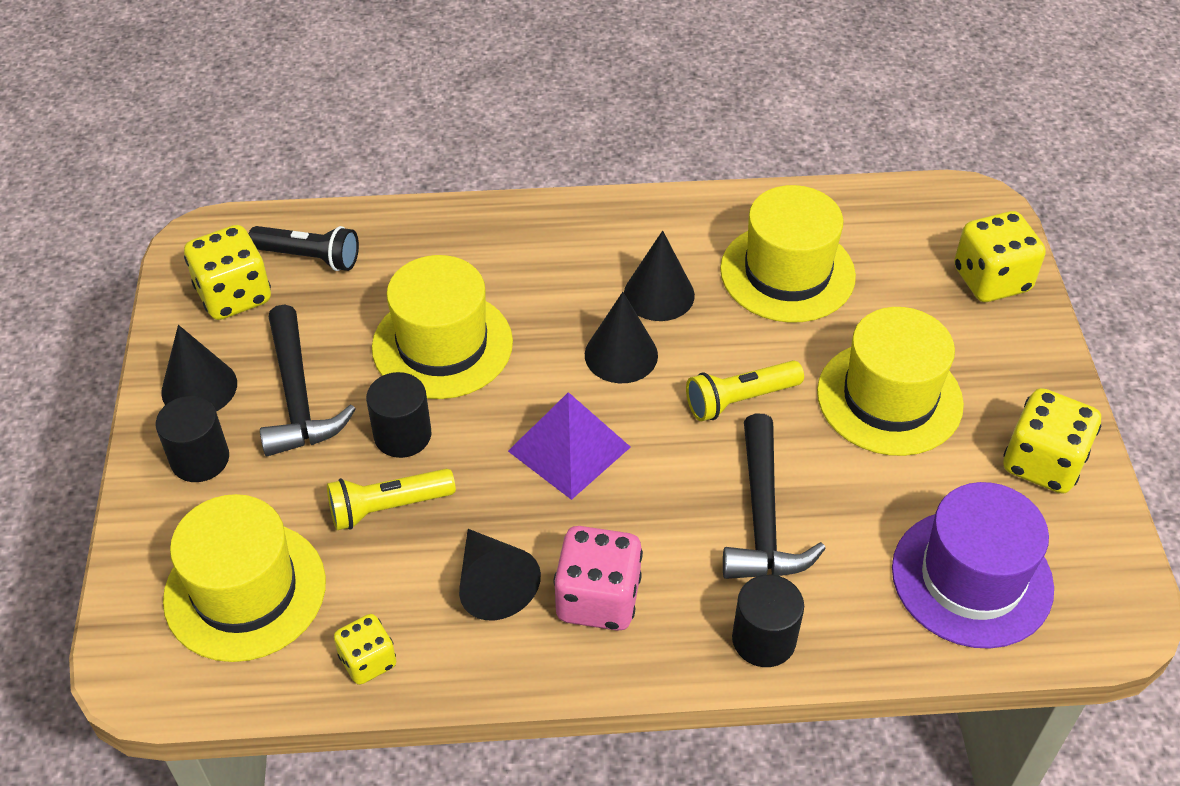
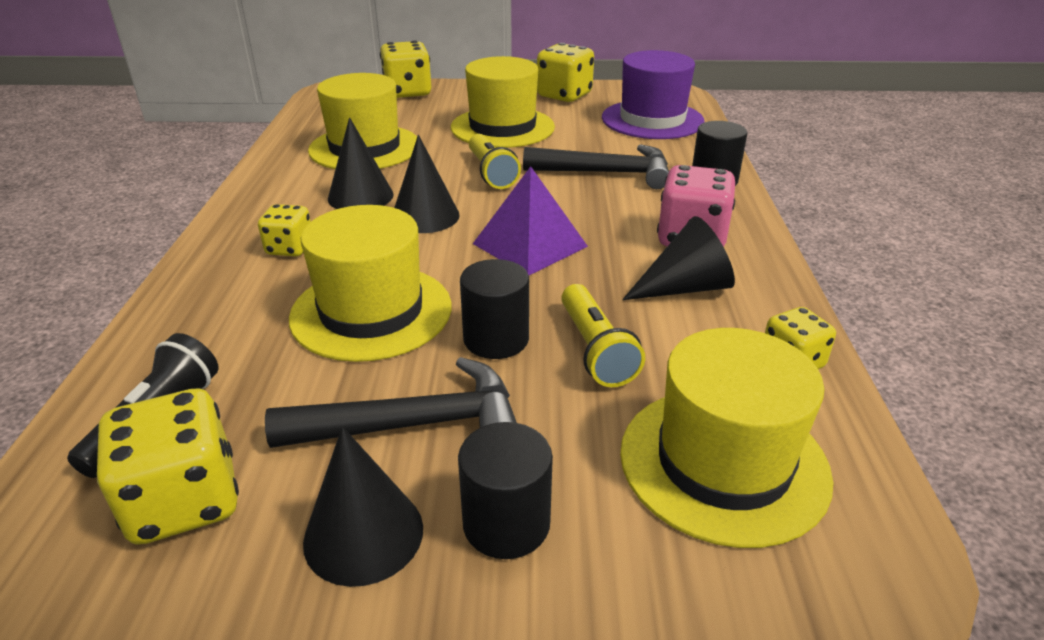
camera: 85 degrees left, 15 degrees down
none -> yellow dice [258,204,311,257]

